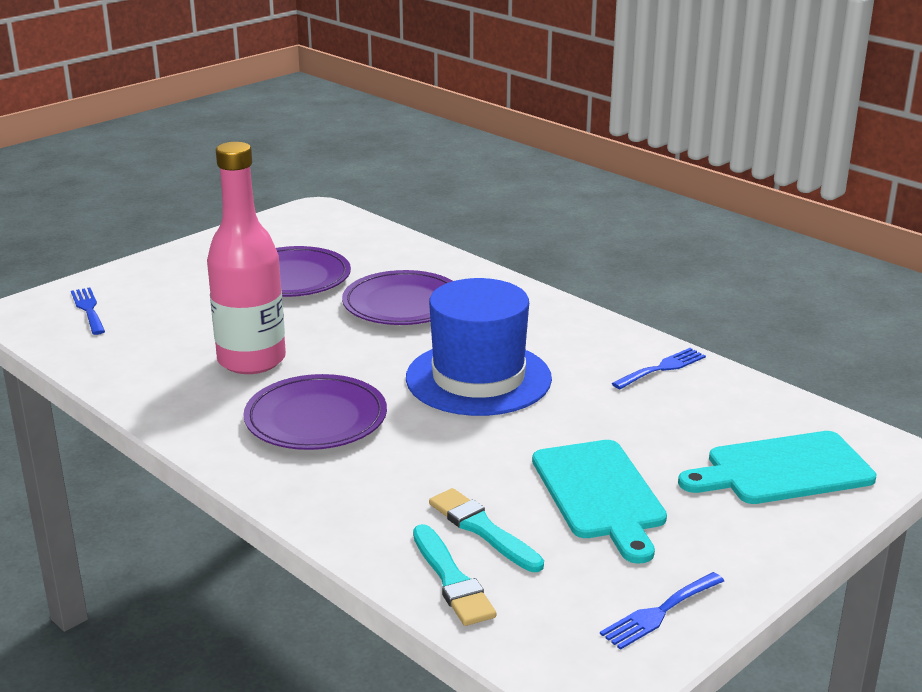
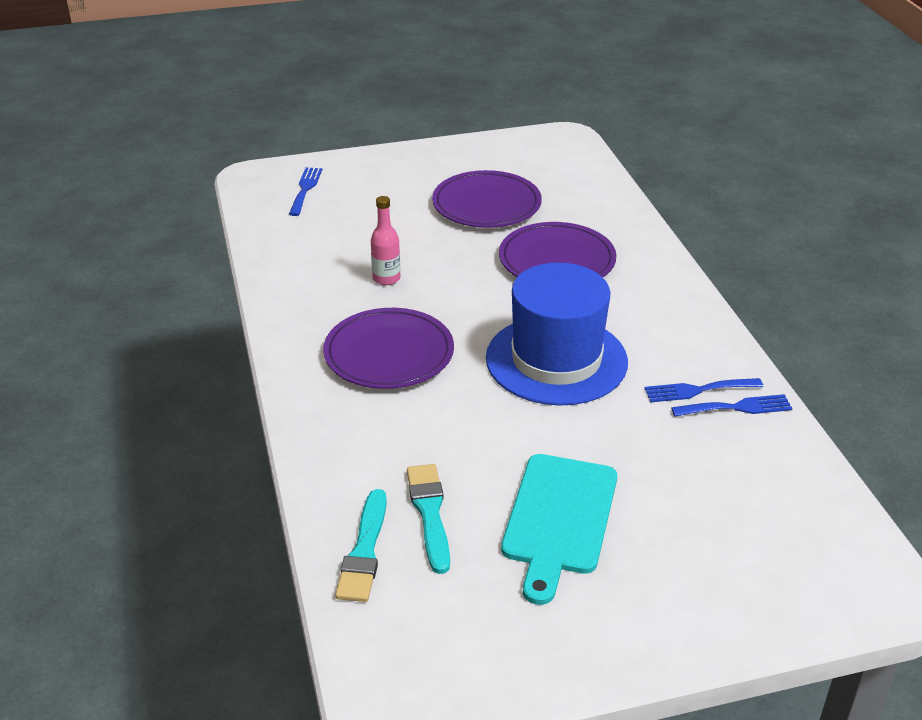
camera: 30 degrees right, 10 degrees up
pink bottle [207,142,286,374] -> pink bottle [371,196,400,285], size x0.45
blue fork [600,572,724,650] -> blue fork moved to [644,378,763,403]
turquoise cutting board [678,431,877,504] -> none

